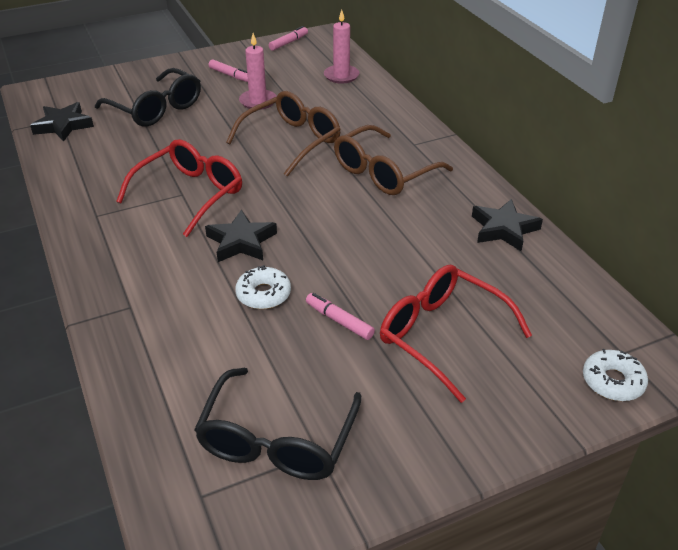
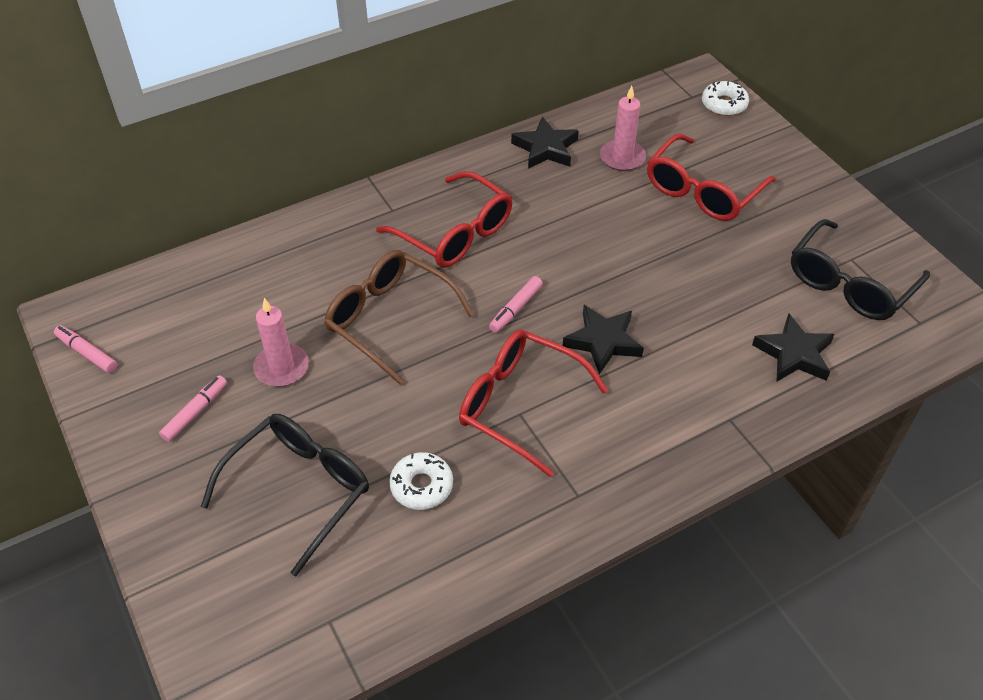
camera: 95 degrees left, 10 degrees up
black star [30,102,94,142] -> black star moved to [752,313,834,382]
black glasses [194,368,361,480] -> black glasses turned 120 degrees clockwise [791,219,930,320]
white donut [235,265,291,309] -> white donut moved to [389,452,453,510]
pink marker [306,293,375,340] -> pink marker moved to [489,276,543,333]
pink candle [324,10,360,84] -> pink candle moved to [600,86,646,171]
brown glasses [334,125,453,195] -> red glasses [376,171,512,267]

